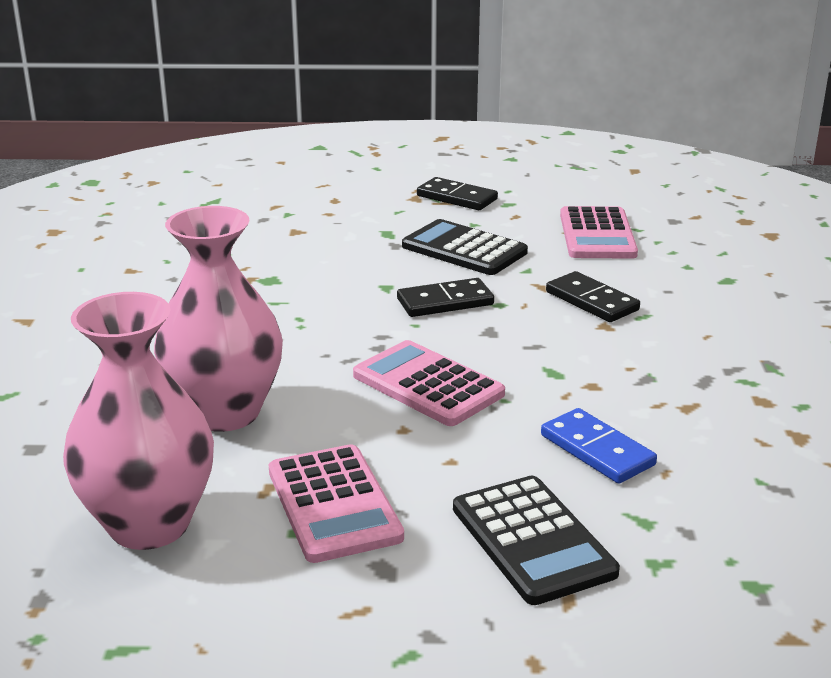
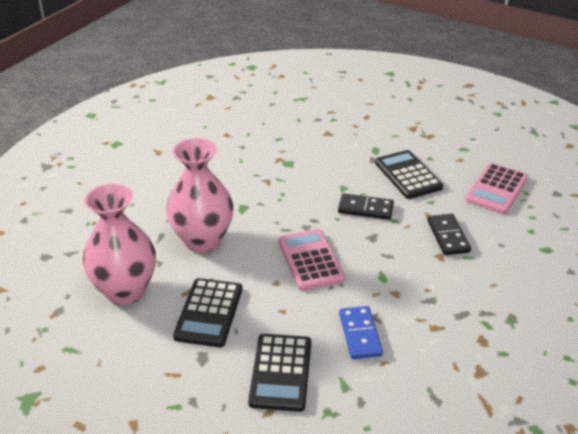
camera: 30 degrees right, 10 degrees up
pink calculator [269,444,404,563] -> black calculator [173,278,242,347]
black domino [417,177,498,210] -> none

